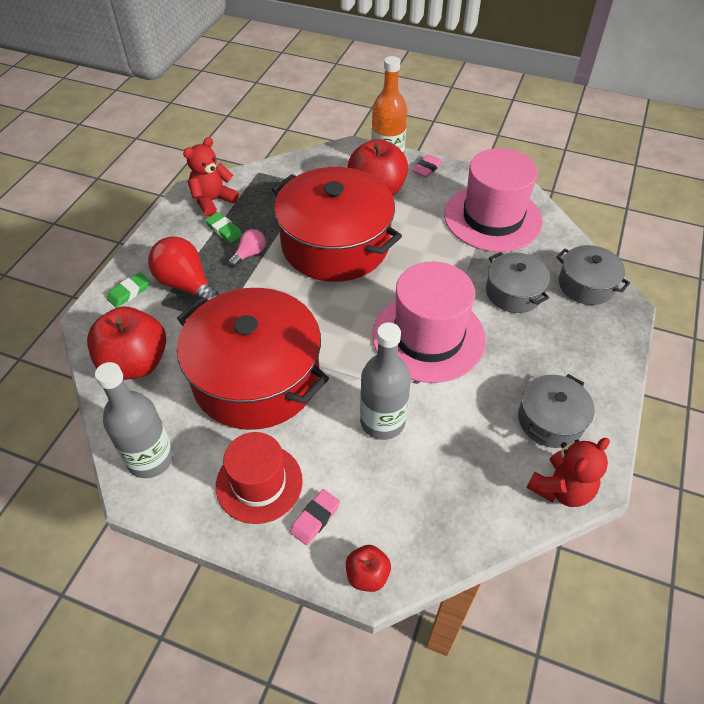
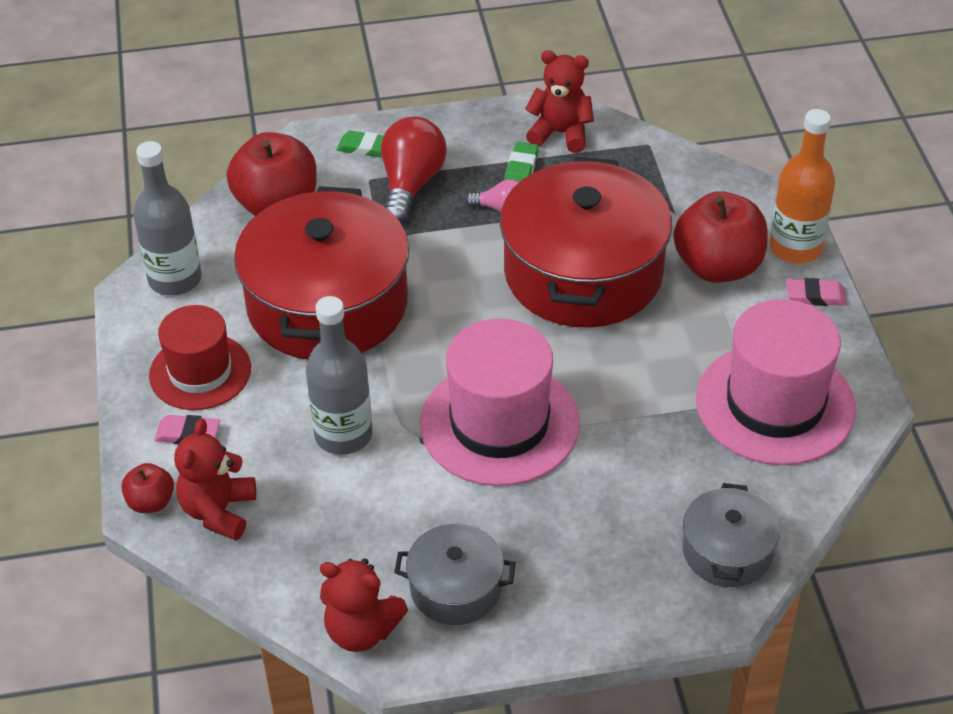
camera: 60 degrees right, 5 degrees down
grey pot [486,252,550,313] -> none
none -> red teddy bear [174,419,256,540]

